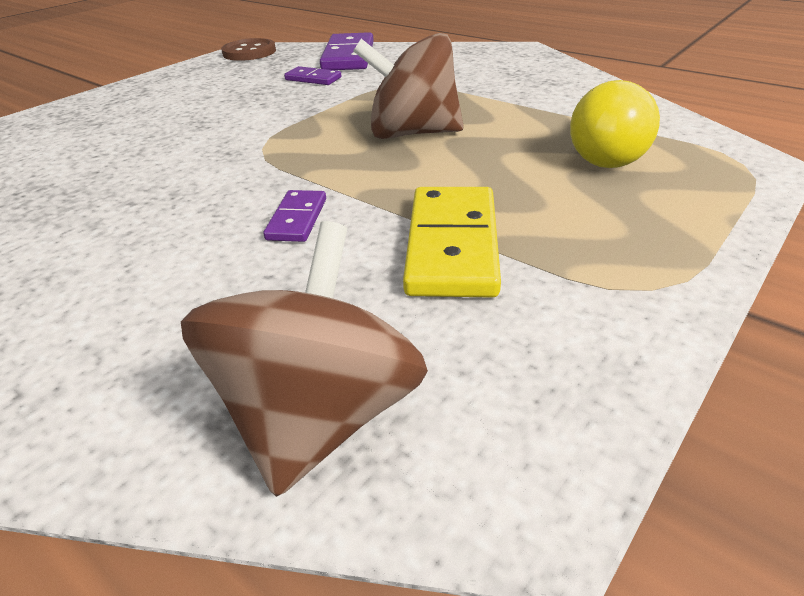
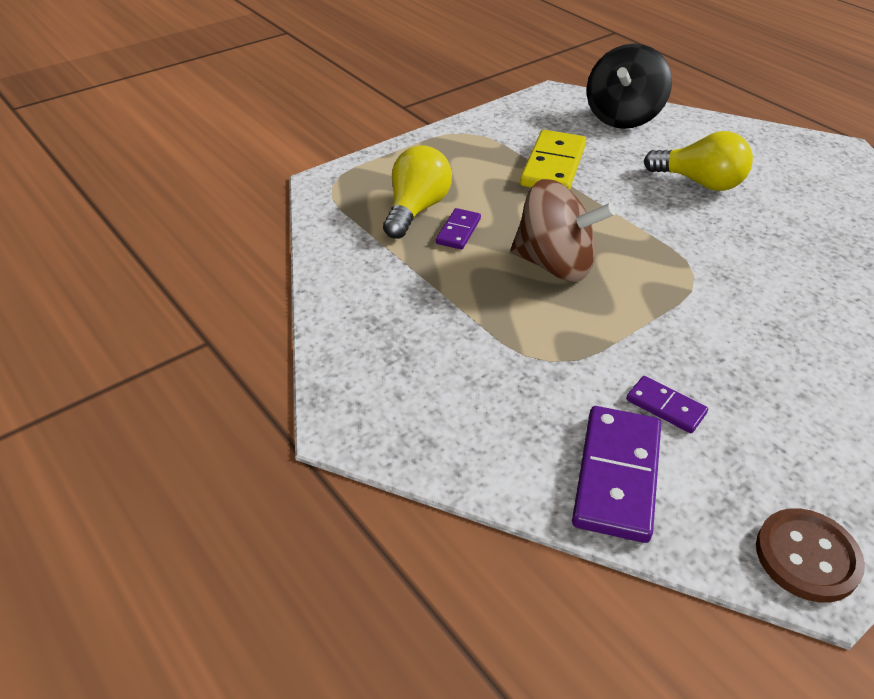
camera: 170 degrees left, 5 degrees up
brown spinning top [181,221,428,497] -> black spinning top [587,43,672,129]
purple domino [263,190,326,242] -> purple domino moved to [436,208,481,250]
none -> yellow light bulb [644,131,753,191]

